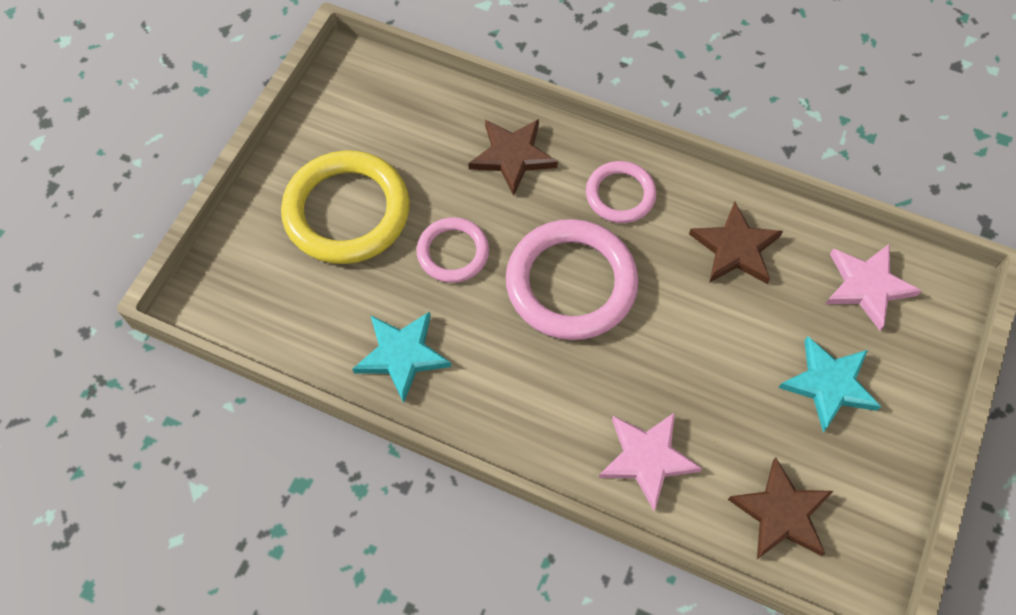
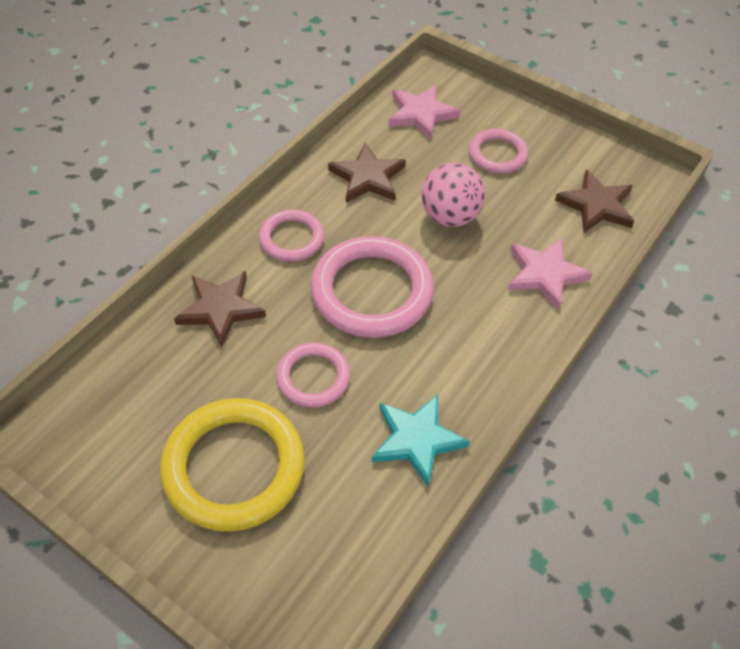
camera: 80 degrees left, 10 degrees down
turquoise star [779,336,881,432] -> pink ring [469,129,529,173]
none -> pink ball [422,163,485,227]

